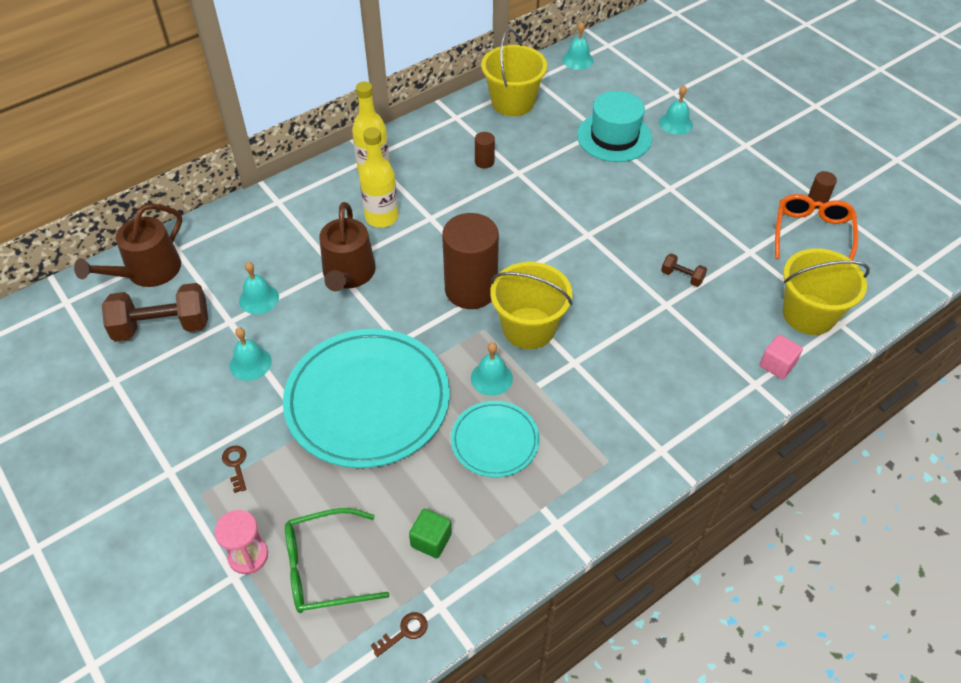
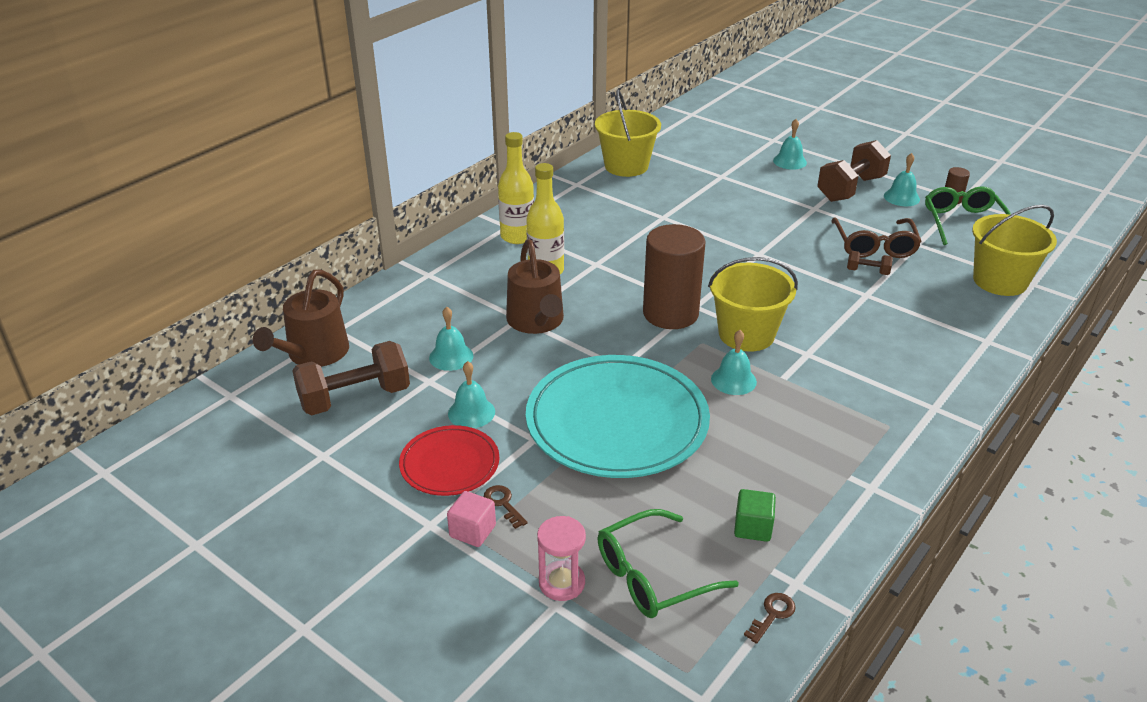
camera: 15 degrees left, 15 degrees down
turquoise plate [451,401,540,478] -> none
brown cylinder [475,132,495,168] -> none
turquoise bell [562,22,594,70] -> turquoise bell moved to [884,153,920,206]
turquoise hat [577,91,652,162] -> none
pink cube [760,334,803,379] -> pink cube moved to [447,491,496,547]
orange glasses [775,194,858,261] -> green glasses [925,186,1011,245]
none -> red plate [399,425,499,496]
none -> brown dumbbell [817,140,891,202]
none -> brown glasses [831,218,922,258]

